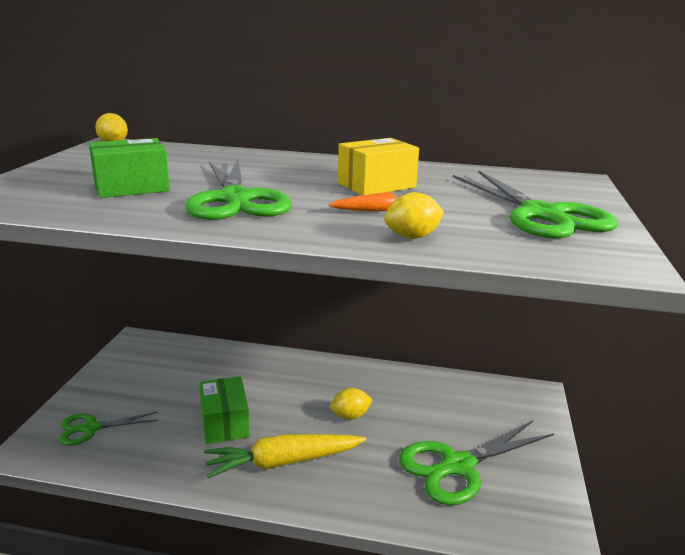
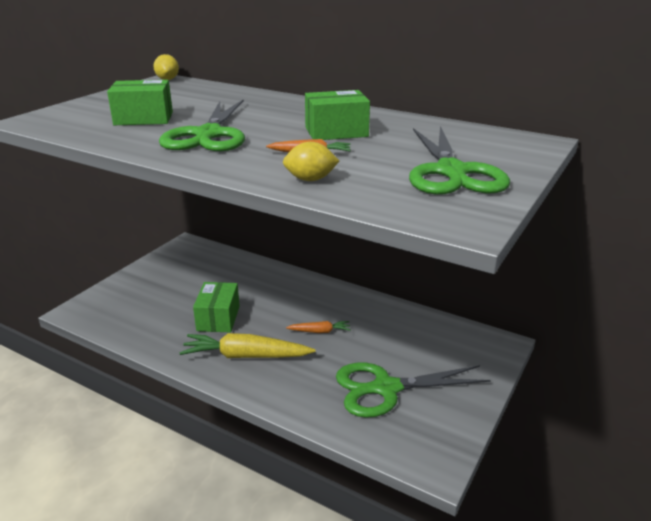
camera: 20 degrees right, 5 degrees up
green scissors [59,412,158,445] -> none
yellow lemon [330,388,373,420] -> orange carrot [286,321,351,333]
yellow box [338,138,419,195] -> green box [305,90,370,140]

